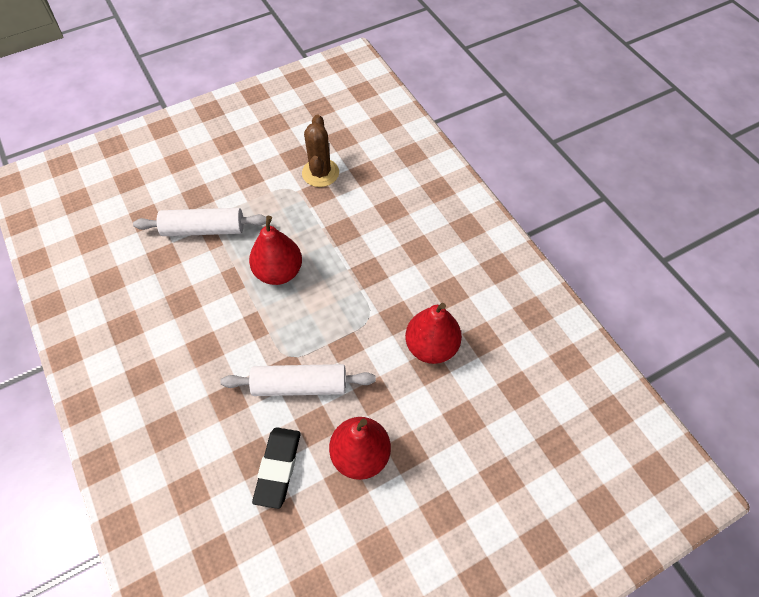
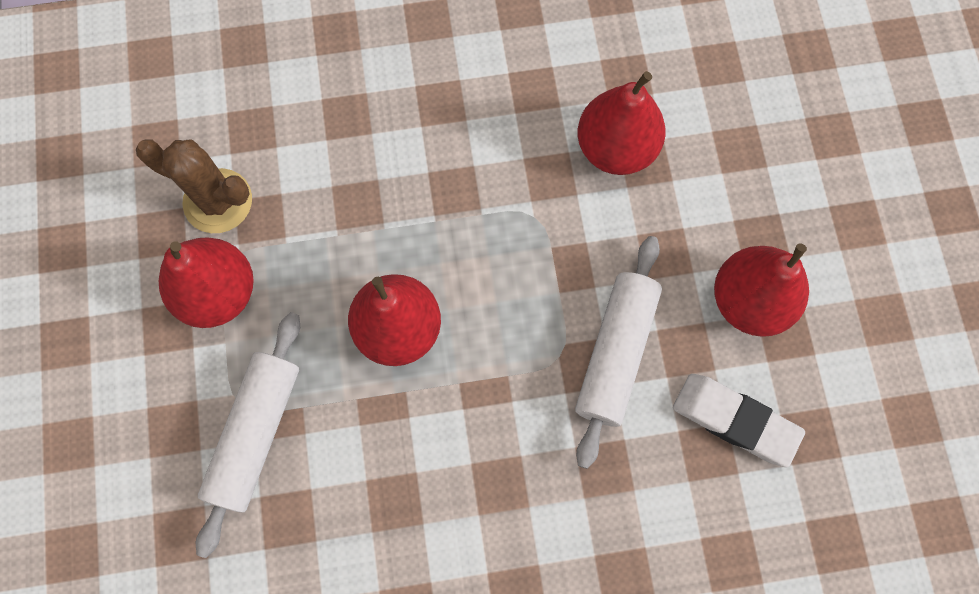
camera: 70 degrees left, 15 degrees up
black eraser [252,427,300,509] -> white eraser [673,374,805,467]
none -> red pear [159,238,254,328]

